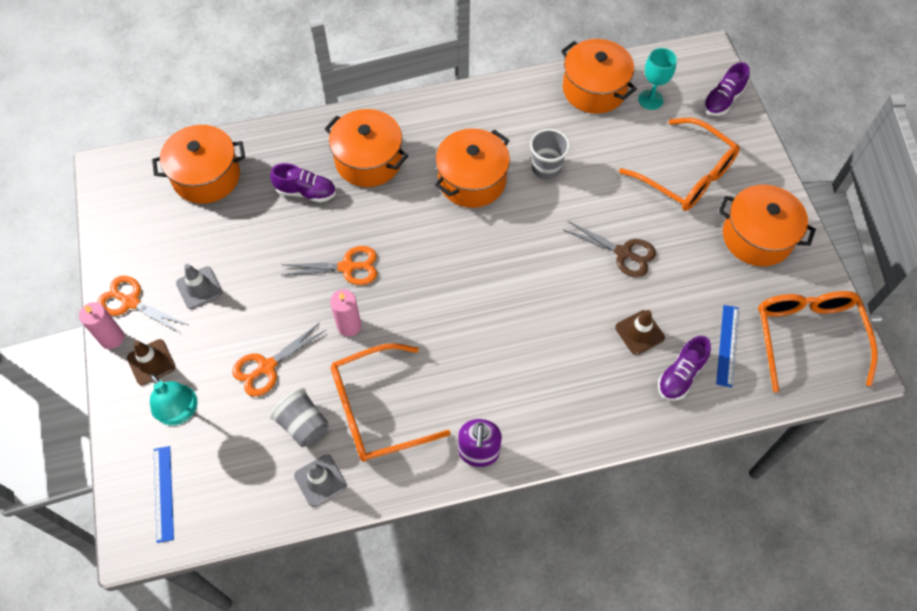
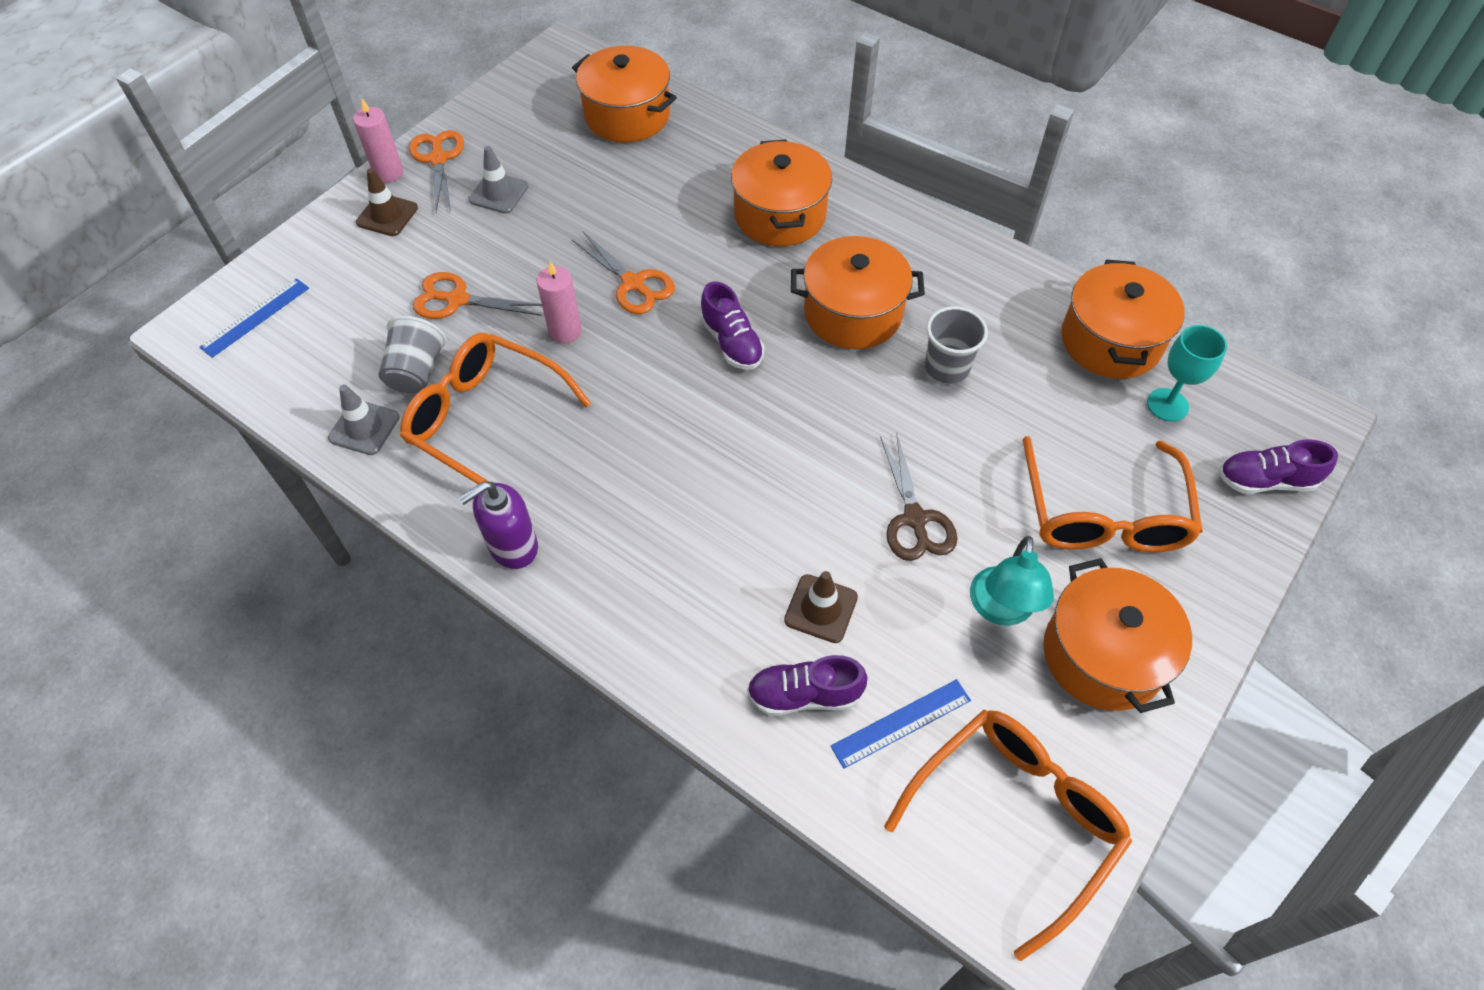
camera: 50 degrees right, 5 degrees down
turquoise lamp [150,374,198,425] -> turquoise lamp moved to [970,536,1054,626]
purple shoe [270,163,336,203] -> purple shoe moved to [700,281,764,370]

